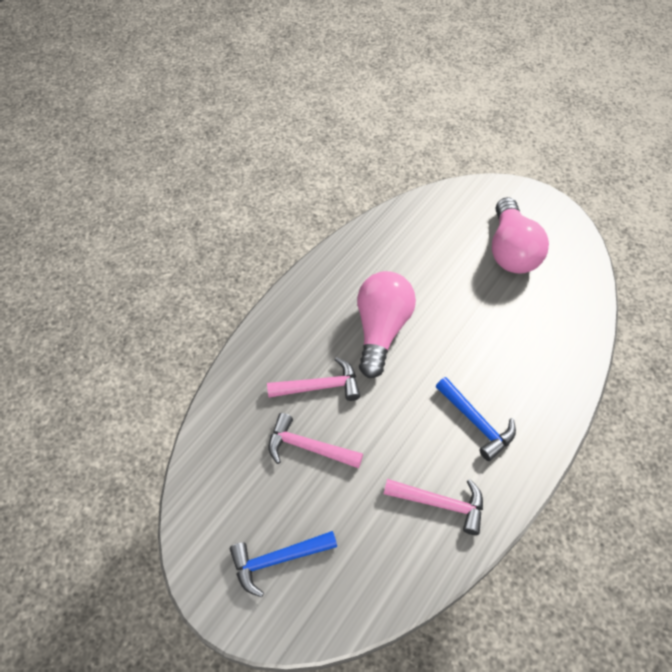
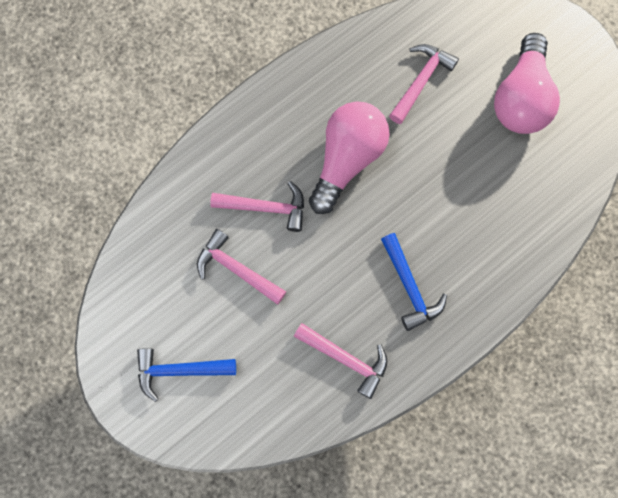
camera: 15 degrees right, 20 degrees up
none -> pink hammer [389,44,459,124]

